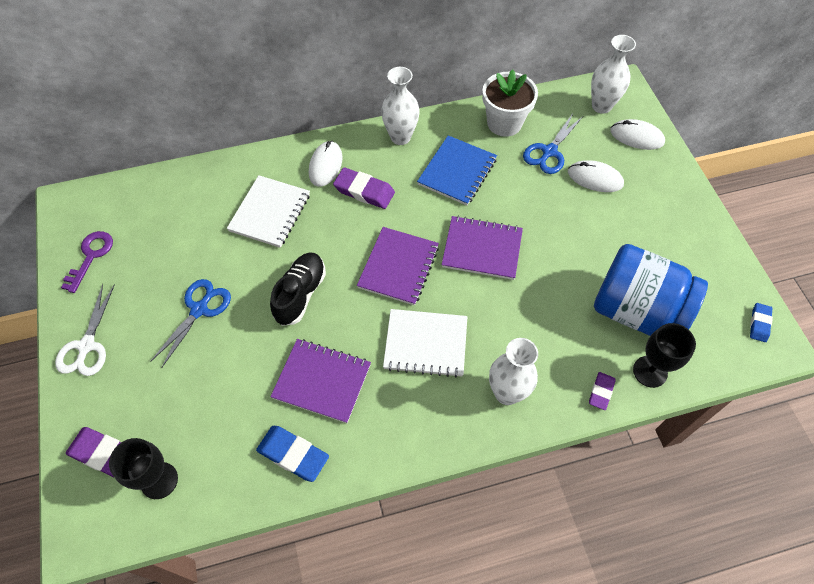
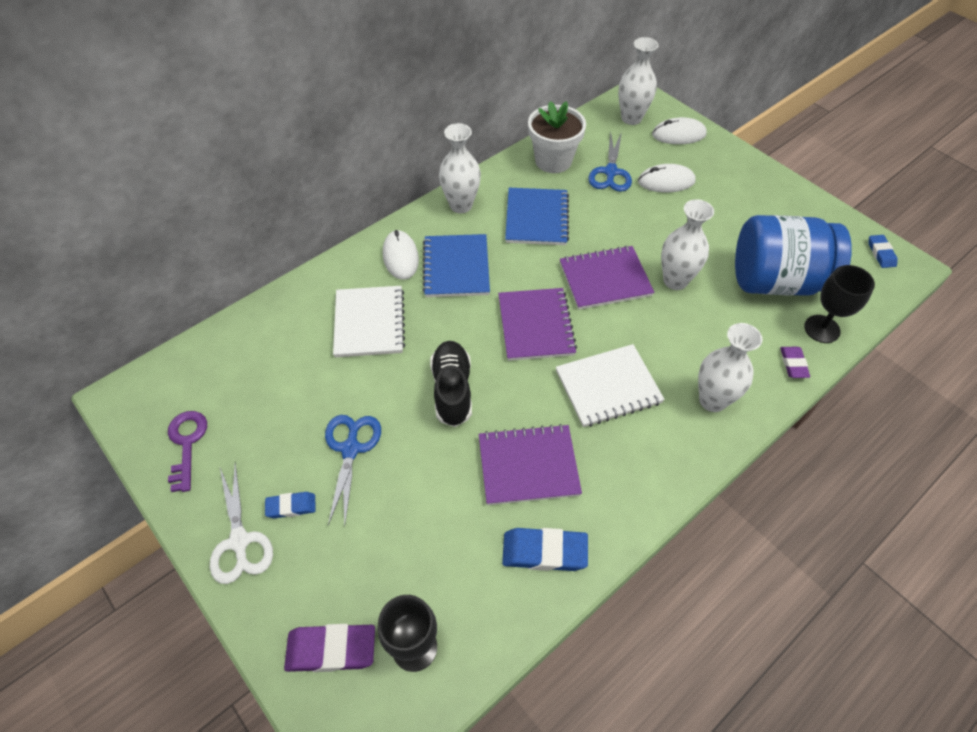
camera: 25 degrees left, 5 degrees down
purple eraser [333,167,395,209] -> blue notebook [422,234,490,297]
none -> blue eraser [265,492,316,518]
none -> white vase [661,199,714,290]

